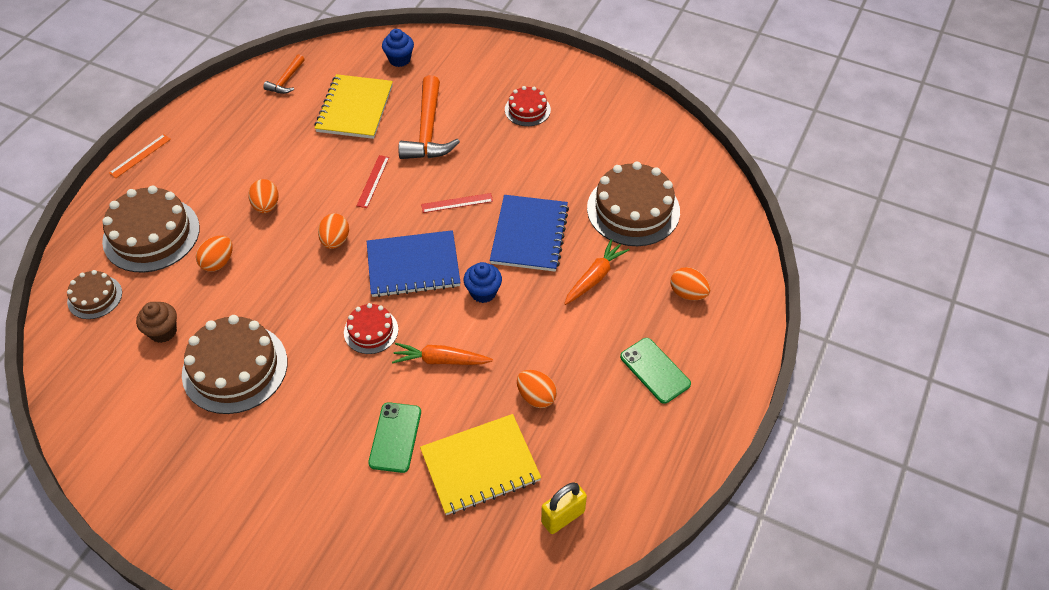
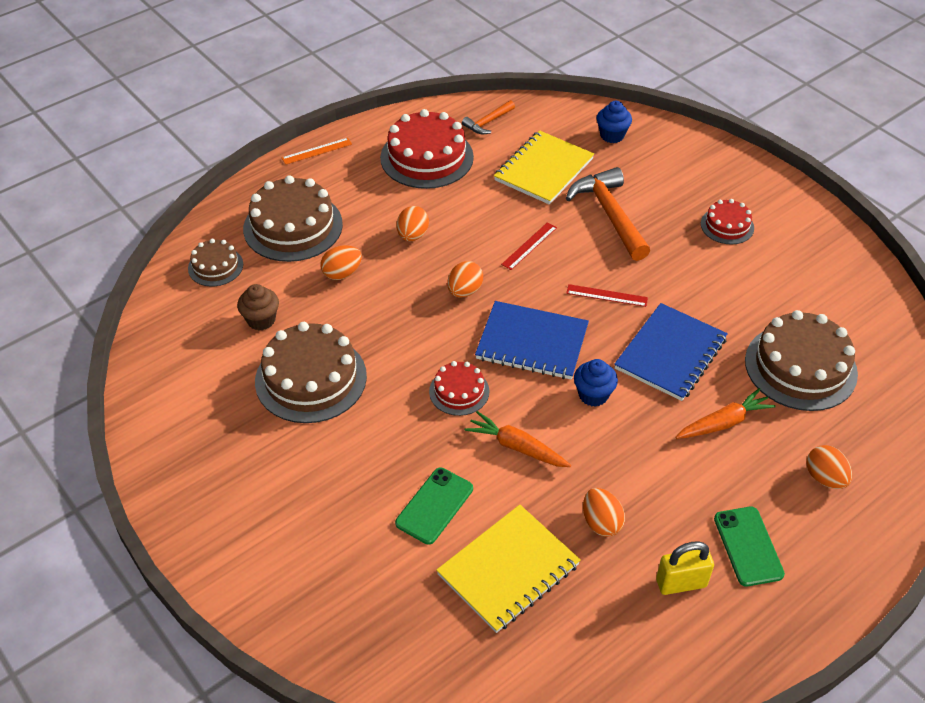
camera: 25 degrees right, 5 degrees down
orange hammer [398,75,460,159] -> orange hammer turned 135 degrees clockwise [566,167,650,261]
yellow notebook [420,414,541,515] -> yellow notebook turned 45 degrees counterclockwise [436,505,581,633]
yellow padlock [541,482,587,534] -> yellow padlock moved to [656,541,714,595]
none -> red cake [380,109,474,189]

